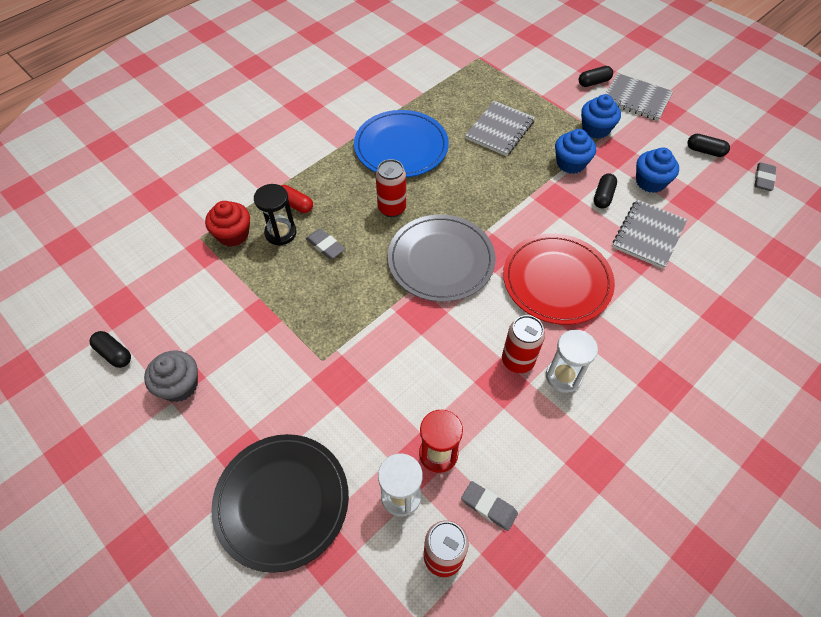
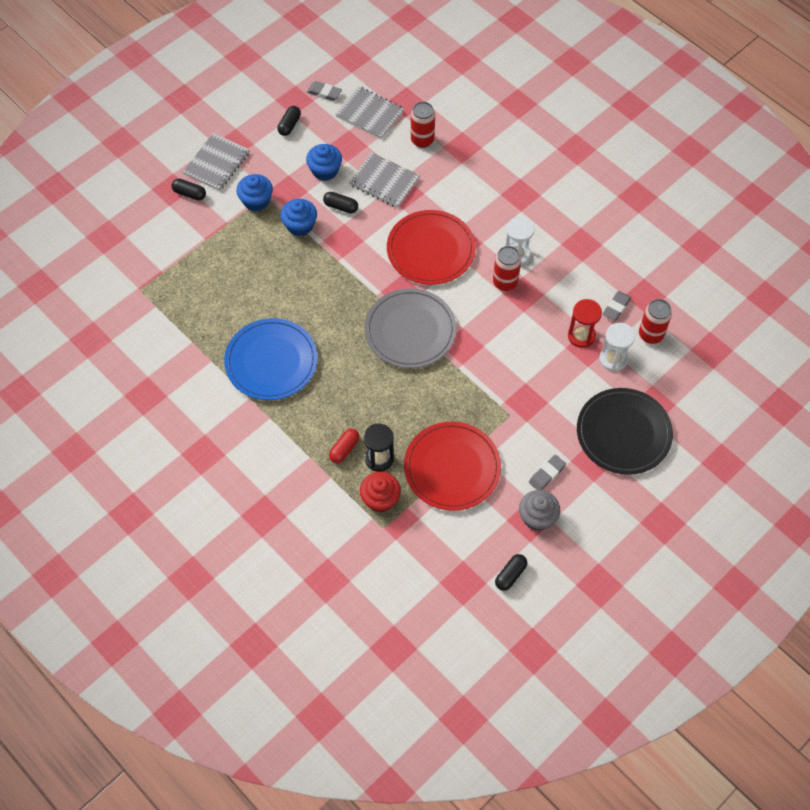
camera: 90 degrees left, 5 degrees up
grey eraser [306,228,345,259] -> grey eraser moved to [529,455,566,490]
red can [376,159,406,217] -> red can moved to [411,102,435,148]
grey notebook [465,101,535,156] -> grey notebook moved to [335,86,404,139]
black capsule [579,66,613,87] -> black capsule turned 45 degrees counterclockwise [171,179,206,201]
none -> red plate [404,421,501,511]

